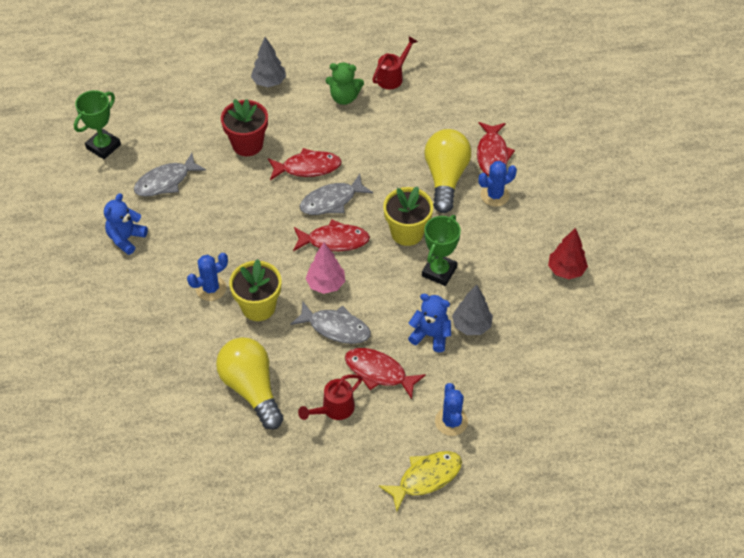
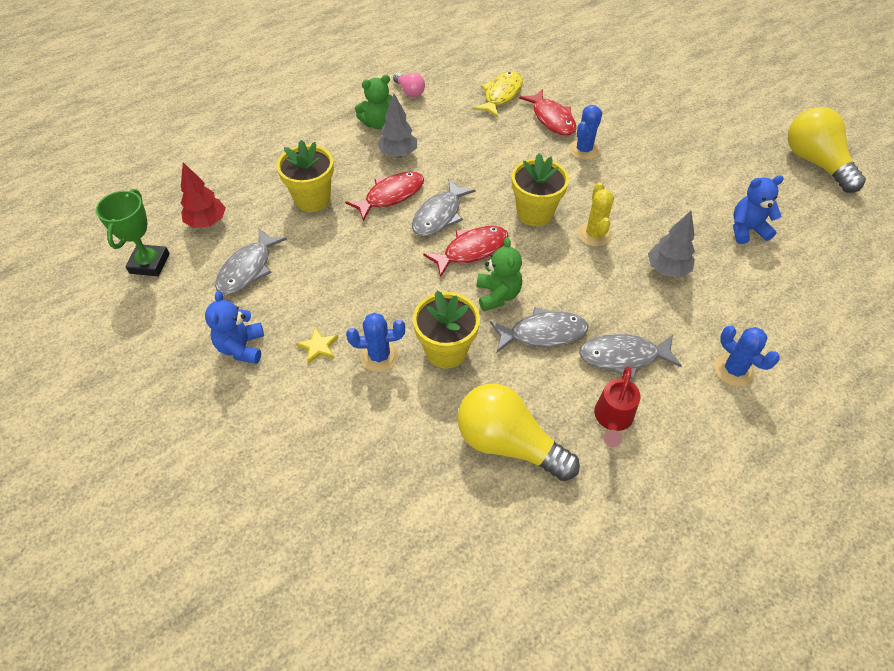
camera: 30 degrees left, 0 degrees up
blue cactus [187,253,228,301] -> blue cactus turned 60 degrees clockwise [346,313,405,372]
red flower pot [221,99,268,156] -> yellow flower pot [277,140,334,212]
grey tree [251,37,286,87] -> grey tree moved to [377,94,417,157]
pink tree [305,243,345,294] -> green teddy bear [477,237,522,311]
red fish [345,348,426,399] -> grey fish [579,334,682,379]
red watering can [372,36,418,89] -> pink light bulb [393,73,425,97]
yellow fish [379,451,462,511] -> yellow fish moved to [473,71,523,117]
blue teddy bear [408,294,451,352] -> blue teddy bear moved to [733,175,784,244]
green trophy [422,215,461,286] -> yellow cactus [578,182,614,247]
yellow light bulb [424,129,471,213] -> yellow light bulb moved to [788,107,866,193]
red tree [548,228,588,279] -> red tree moved to [181,162,226,228]
none -> yellow star [296,328,338,364]

